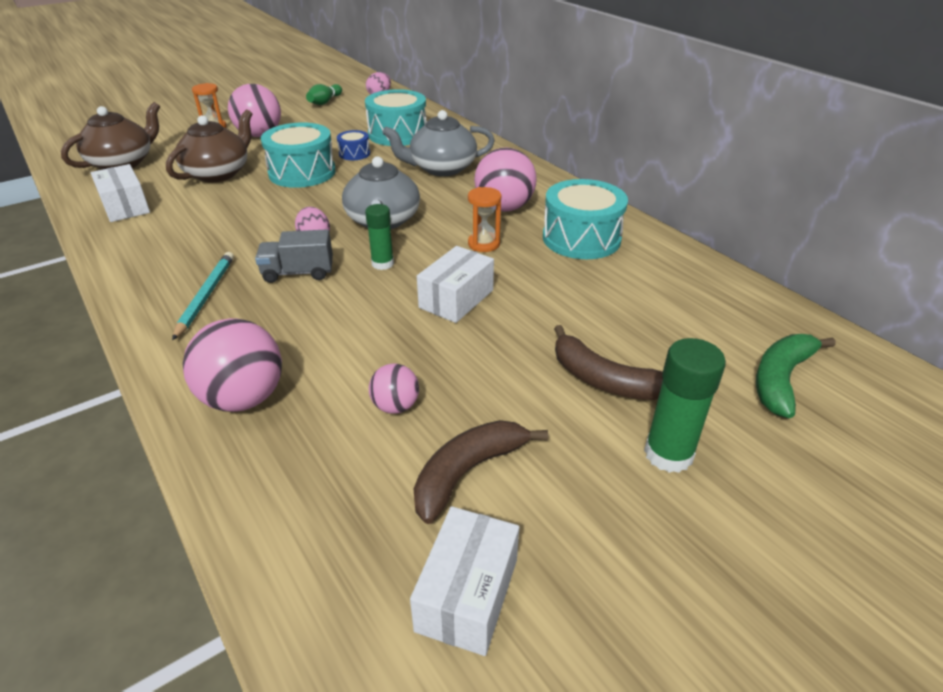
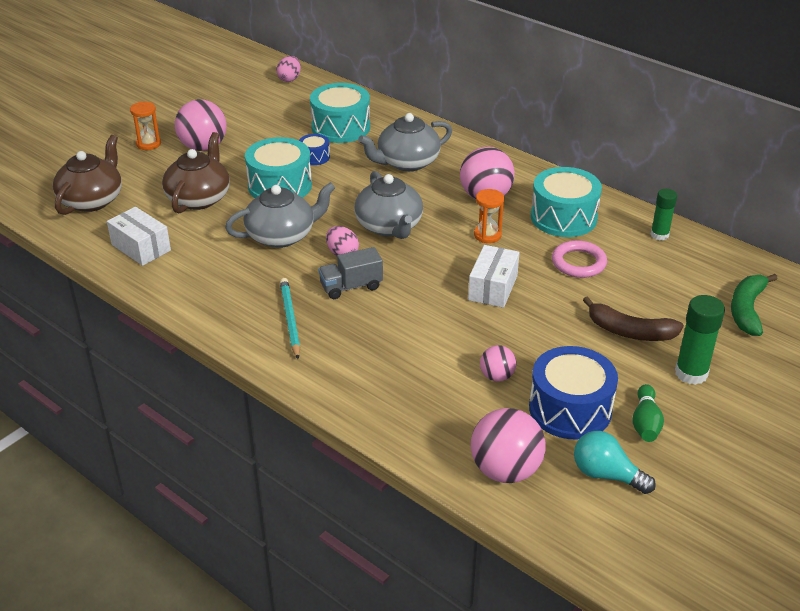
camera: 15 degrees left, 0 degrees up
pink ball [183,318,282,412] -> pink ball moved to [471,408,546,483]
green bowling pin [306,84,342,105] -> green bowling pin moved to [632,384,664,442]
green glue stick [365,204,394,270] -> green glue stick moved to [651,189,677,241]
white box [410,506,519,656] -> turquoise light bulb [574,431,656,494]
brown banana [414,420,548,524] -> blue drum [529,346,618,440]
none -> grey teapot [225,182,335,248]
none -> pink ring [552,240,607,278]

